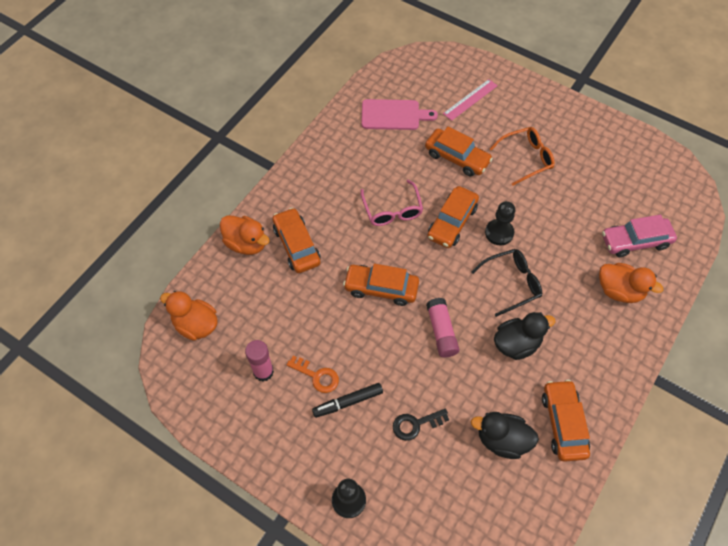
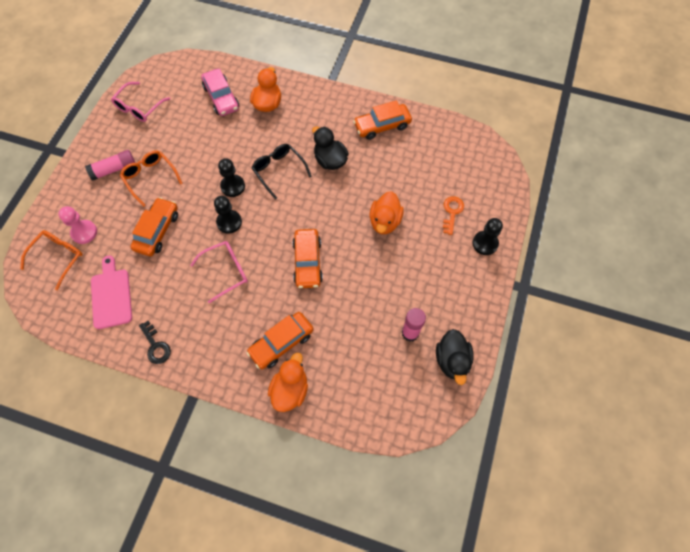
camera: 105 degrees left, 5 degrees up
orange duck [160,291,218,341] -> orange duck moved to [370,191,404,234]
orange key [286,356,339,393] -> orange key moved to [443,196,464,235]
black marker [312,383,383,418] -> none
black key [393,409,449,441] -> black key moved to [139,321,171,364]
pink glue stick [426,298,459,357] -> pink glue stick moved to [85,150,135,181]
orange car [427,186,479,248] -> black pawn [214,196,242,234]
pink ruler [443,79,498,121] -> pink pawn [58,206,97,244]
black duck [471,412,539,459] -> black duck moved to [436,329,474,385]
none -> orange glasses [21,230,83,290]
none -> pink glasses [111,82,170,122]

